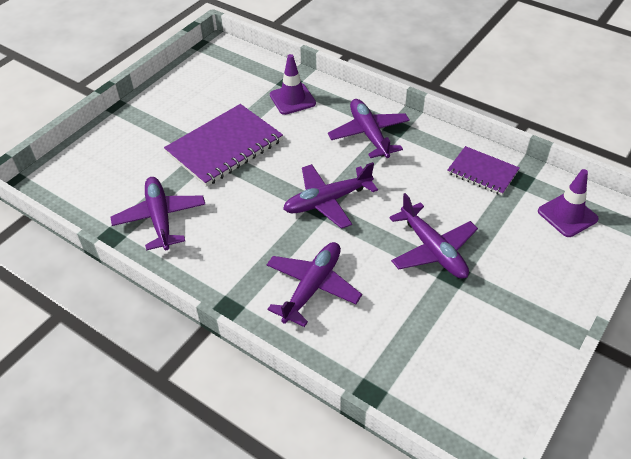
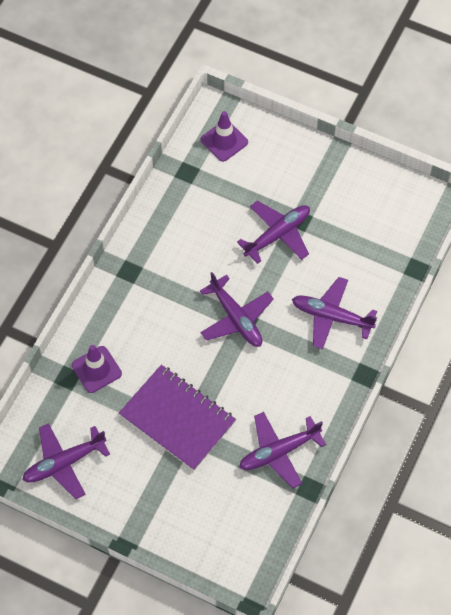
camera: 100 degrees left, 15 degrees up
purple plane [328,99,410,158] -> purple plane moved to [22,423,110,499]
purple notebook [447,146,520,195] -> none

